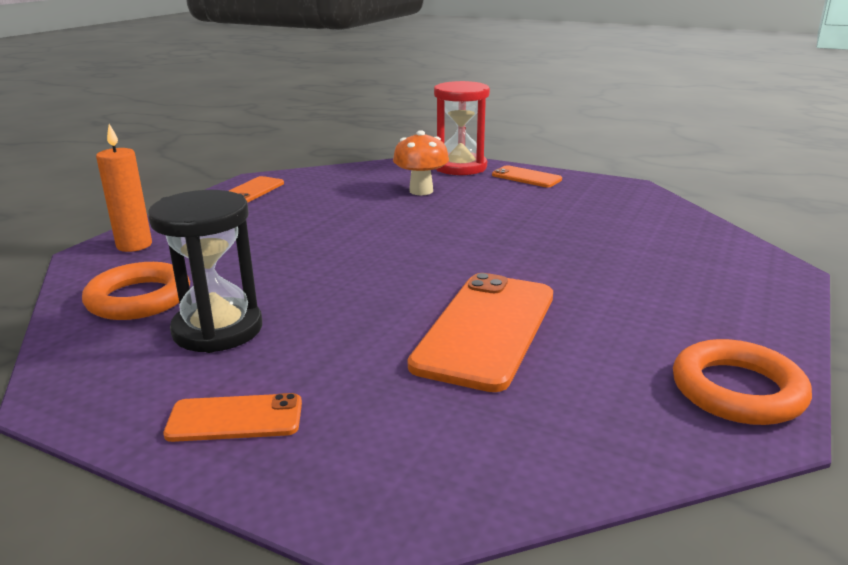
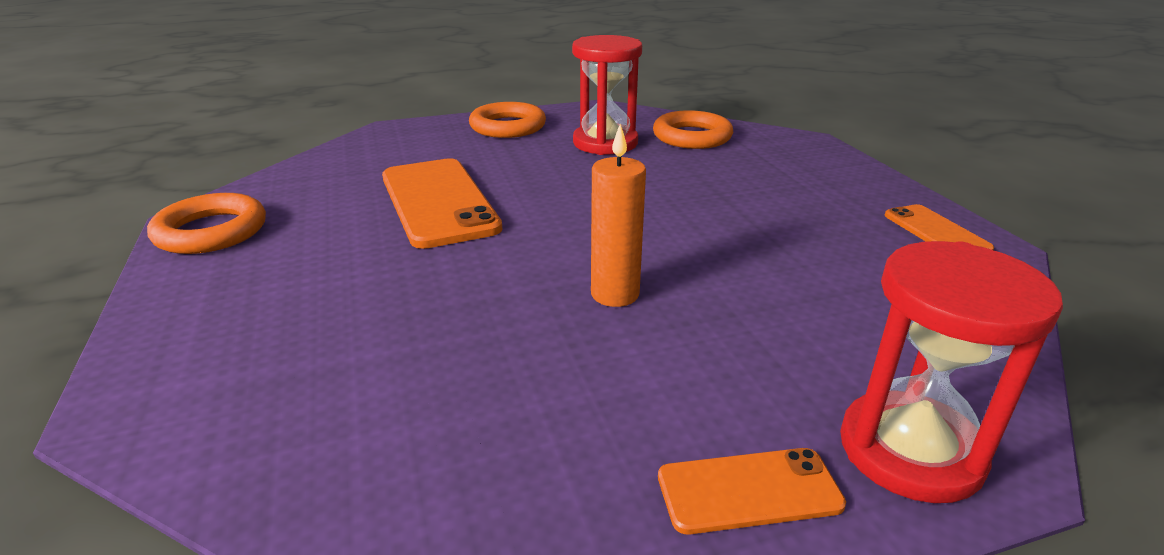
camera: 135 degrees right, 5 degrees up
orange candle [96,124,152,252] -> orange candle moved to [591,124,646,307]
black hourglass [148,190,262,353] -> red hourglass [572,35,642,155]
orange phone [163,393,302,442] -> orange ring [469,102,546,138]
orange mushroom [393,130,449,195] -> none

